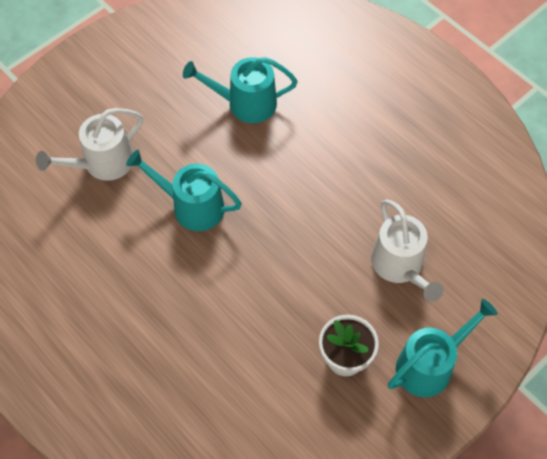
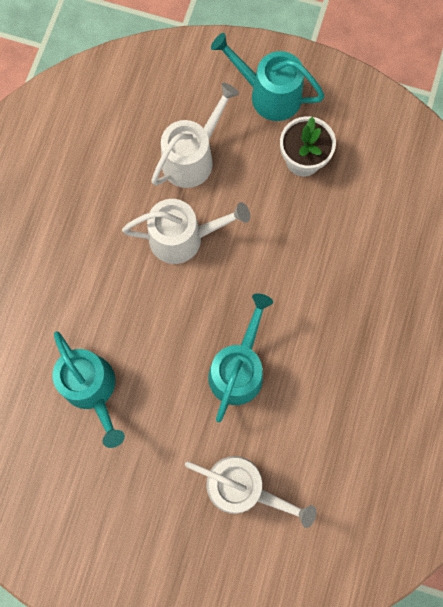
camera: 120 degrees left, 15 degrees up
turquoise watering can [126,150,242,231] -> turquoise watering can turned 150 degrees counterclockwise [208,293,273,422]
none -> white watering can [122,199,250,264]

